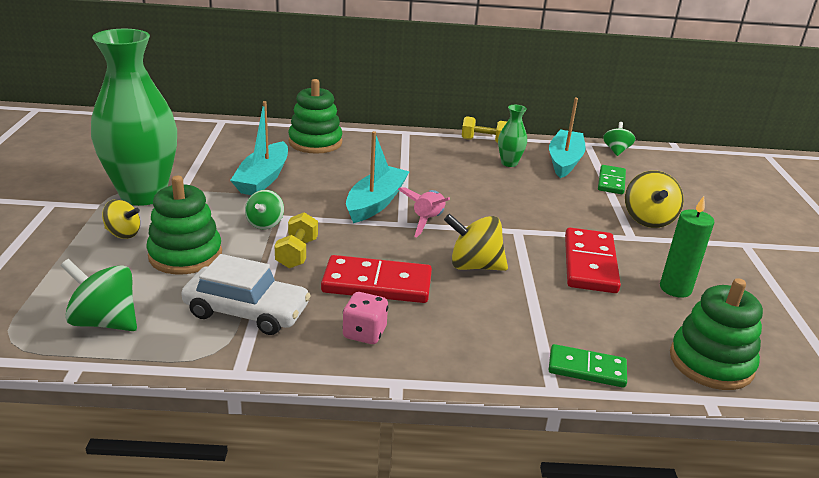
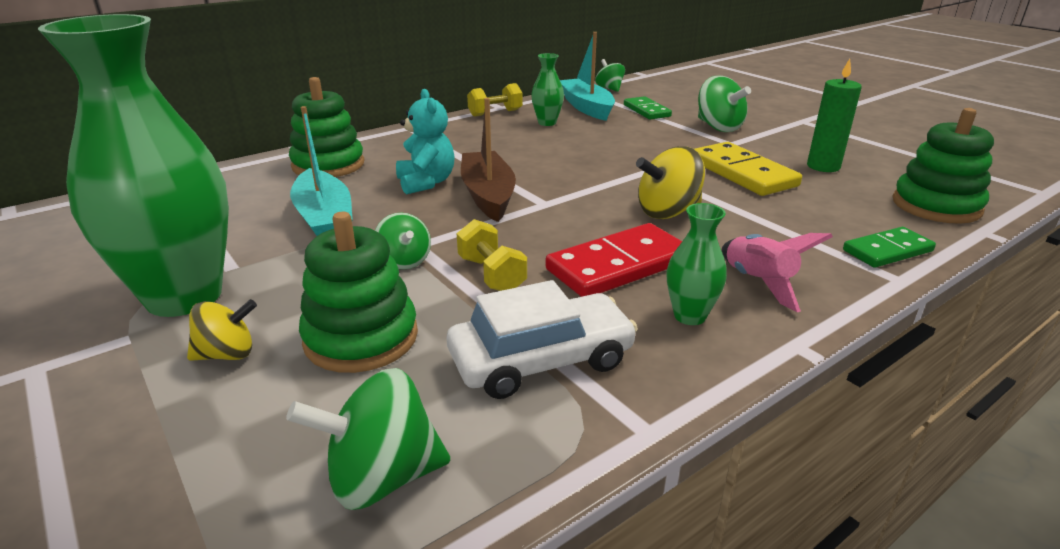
camera: 35 degrees left, 0 degrees up
pink dice [342,292,388,344] -> green vase [667,203,727,325]
turquoise boat [346,131,410,223] -> brown boat [461,98,516,222]
pink rocket [398,187,450,238] -> pink rocket moved to [722,233,833,312]
red domino [565,228,621,293] -> yellow domino [695,142,802,196]
yellow spinning top [625,171,684,228] -> green spinning top [698,76,751,132]
none -> turquoise teddy bear [396,89,455,194]

